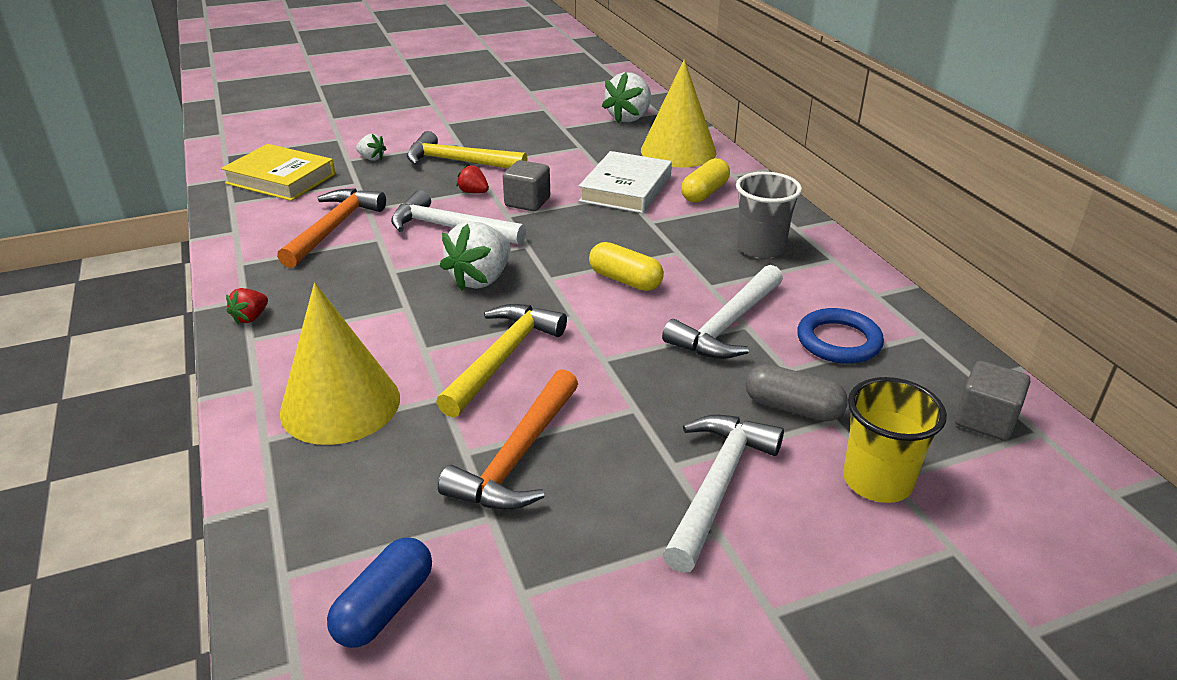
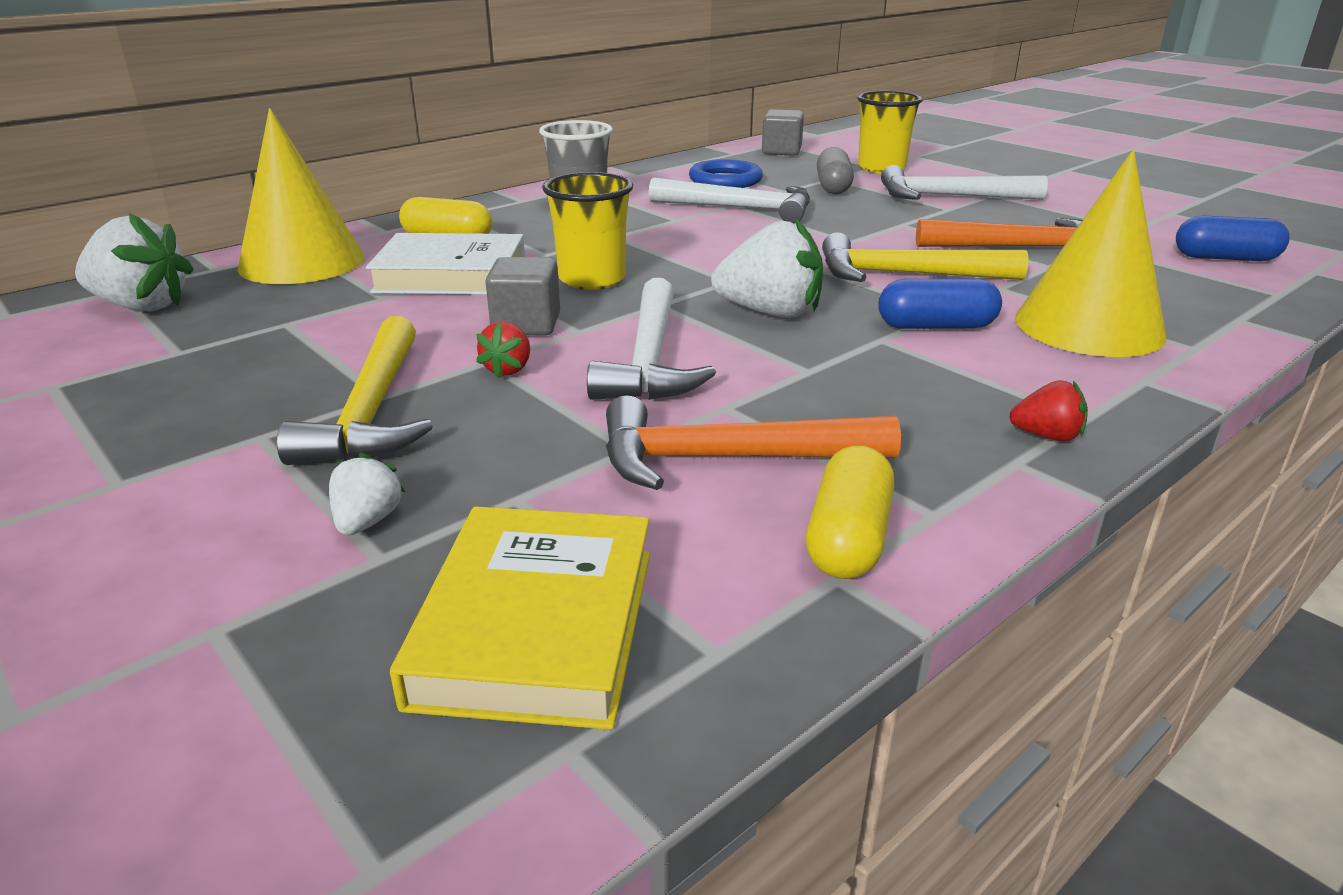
camera: 110 degrees left, 5 degrees down
yellow capsule [589,242,664,291] -> yellow capsule moved to [806,445,894,579]
none -> yellow cup [542,172,633,290]
none -> blue capsule [878,278,1002,329]

